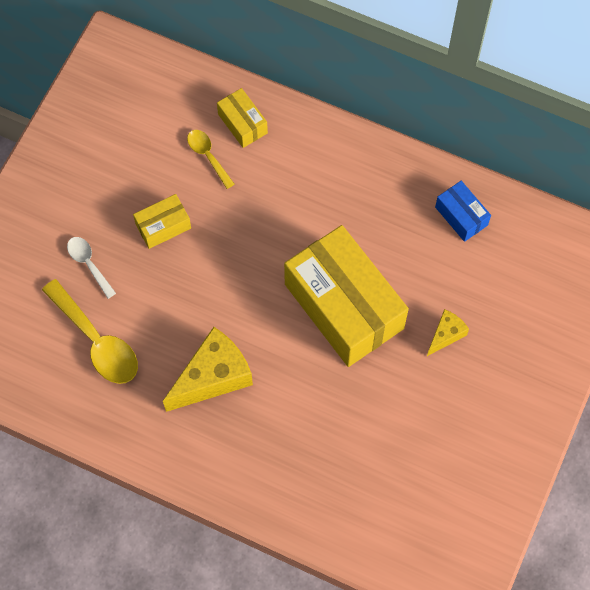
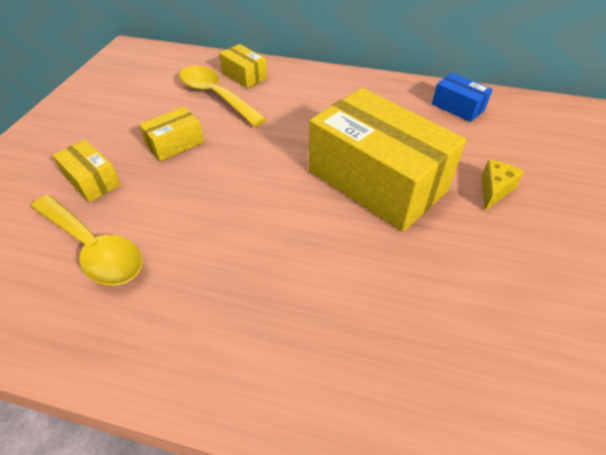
camera: 10 degrees left, 20 degrees down
white spoon [67,237,116,299] -> yellow box [53,140,121,202]
yellow cheese [163,327,253,412] -> none
yellow spoon [187,130,235,189] -> yellow spoon [179,66,267,127], size x1.80

